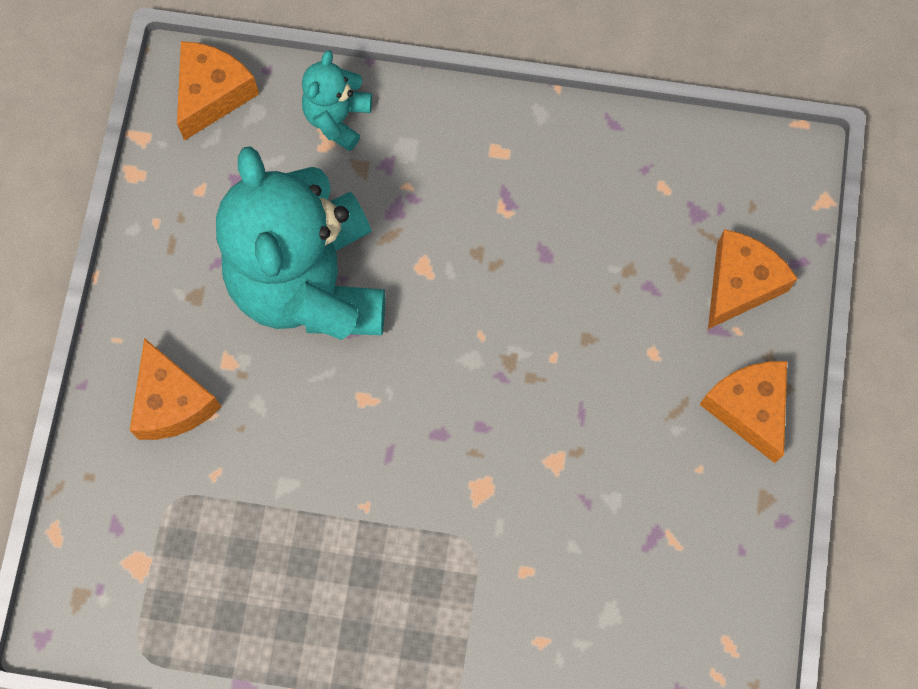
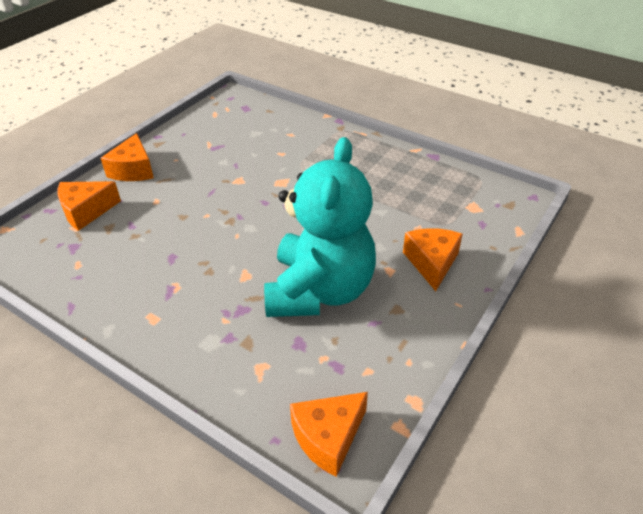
camera: 155 degrees left, 30 degrees down
turquoise teddy bear [302,50,372,151] -> none

